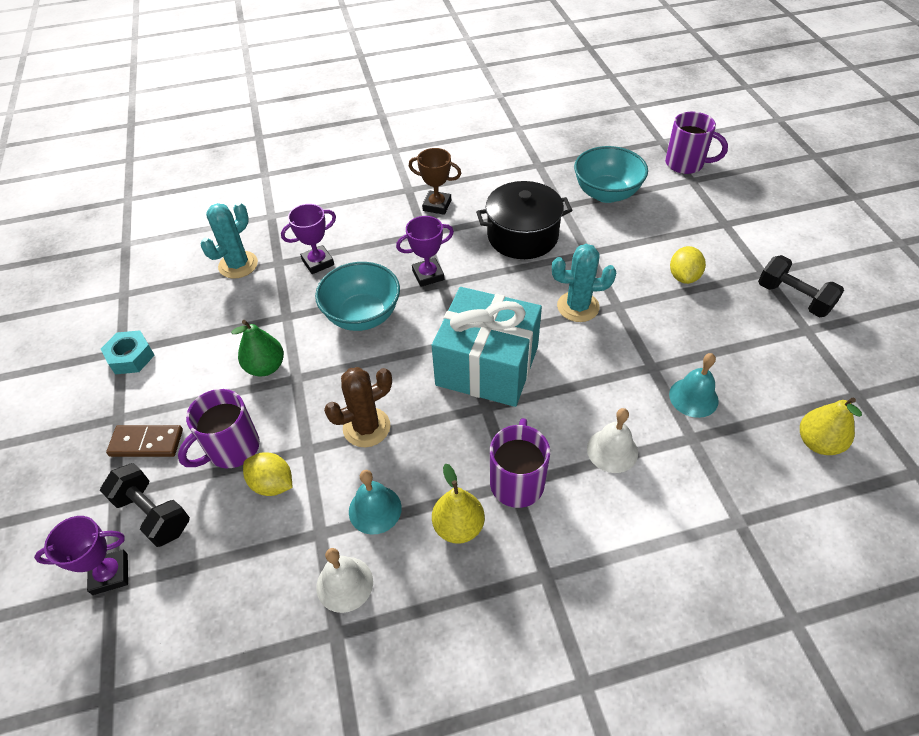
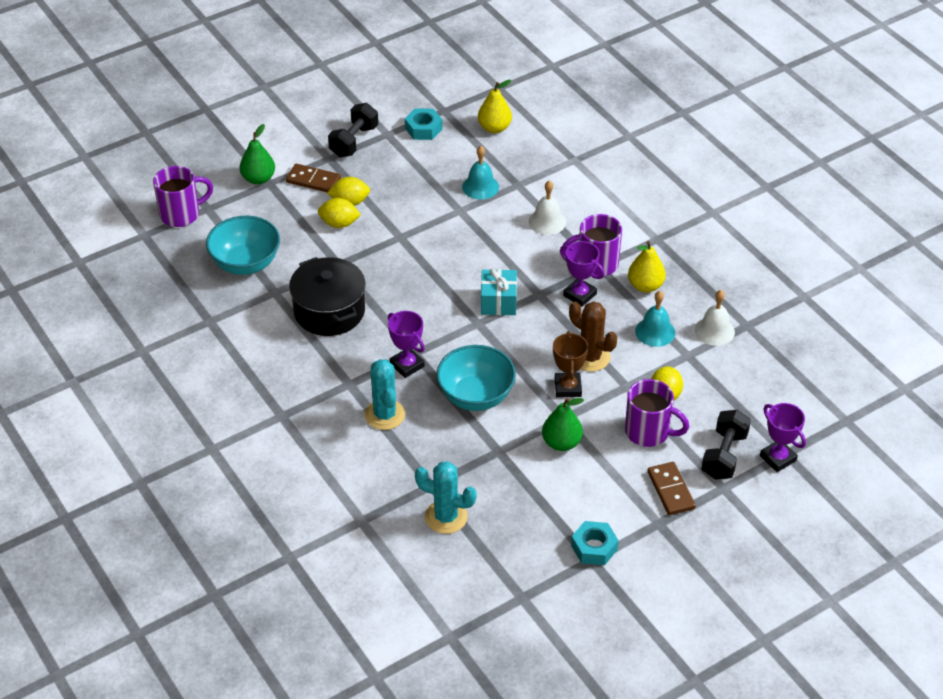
camera: 110 degrees left, 5 degrees down
purple trophy [281,204,336,274] -> purple trophy moved to [560,241,605,307]
brown trophy [409,148,461,215] -> brown trophy moved to [553,331,588,398]
turquoise gift [432,287,542,407] -> turquoise gift [481,269,517,315], size x0.51
turquoise cactus [552,244,616,322] -> turquoise cactus moved to [365,359,405,430]
purple mug [665,112,728,174] -> purple mug turned 60 degrees clockwise [153,166,213,227]
none -> green pear [240,124,275,185]
none -> brown domino [286,164,341,192]
none -> yellow lemon [318,198,361,228]
none -> turquoise nut [405,108,442,140]

